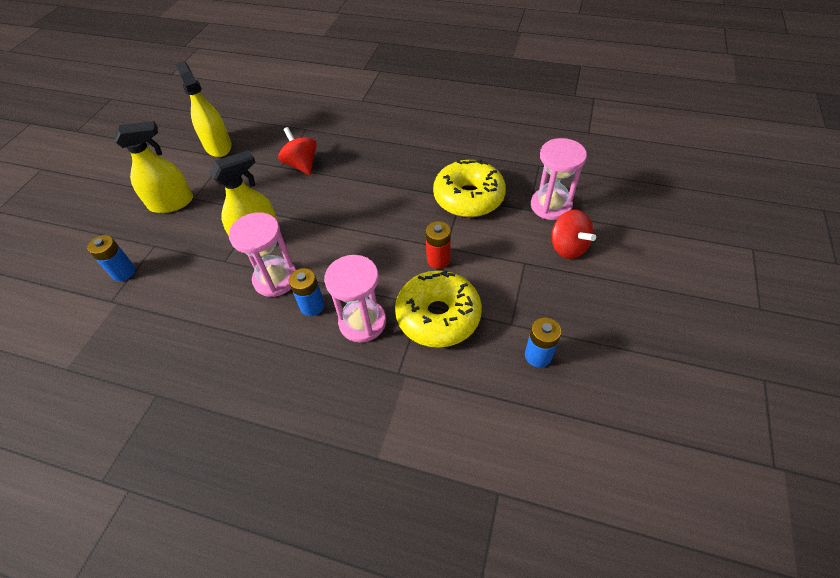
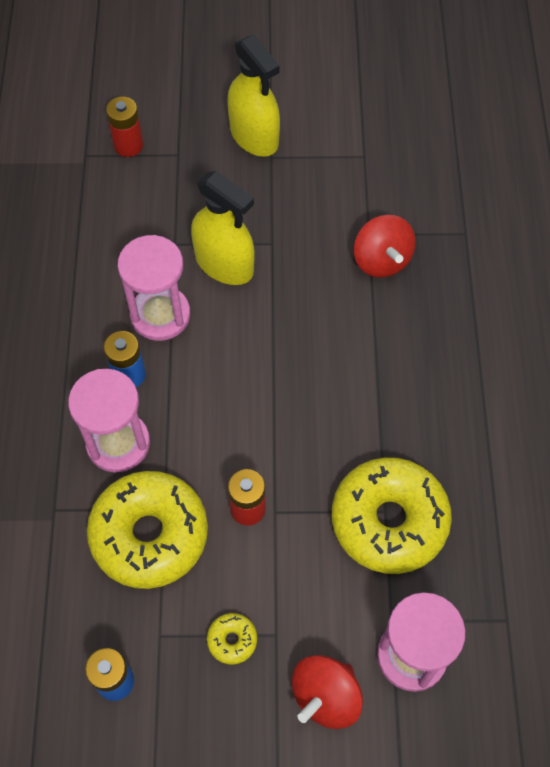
camera: 70 degrees right, 10 degrees up
blue battery [87,235,135,281] -> red battery [106,97,143,157]
yellow spray bottle [175,61,232,157] -> none
red spinning top [278,127,317,175] -> red spinning top turned 120 degrees clockwise [354,215,416,278]
none -> yellow donut [207,613,257,665]

